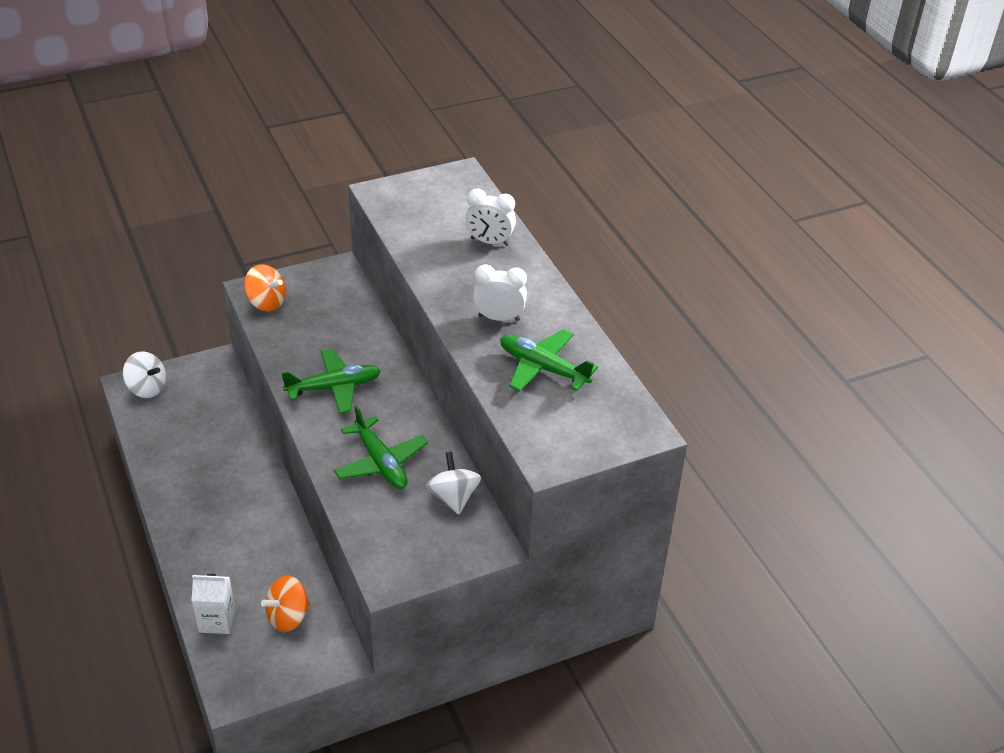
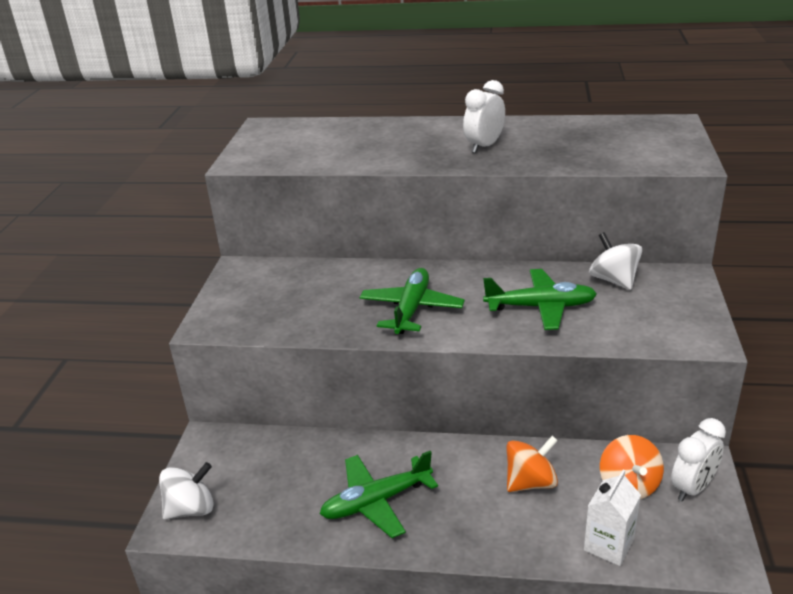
camera: 55 degrees left, 10 degrees down
orange spinning top [244,264,286,312] -> orange spinning top moved to [507,436,558,492]
white spinning top [426,452,481,515] -> white spinning top turned 45 degrees clockwise [589,232,642,290]
white clock [465,189,516,246] -> white clock moved to [671,418,726,502]
green plane [500,329,598,391] -> green plane moved to [320,451,438,538]

